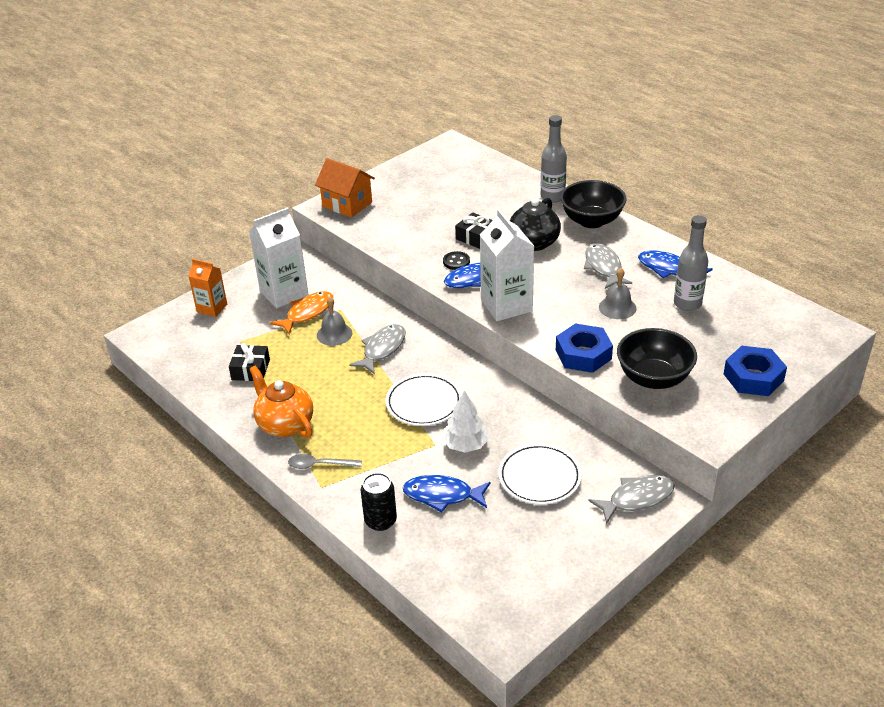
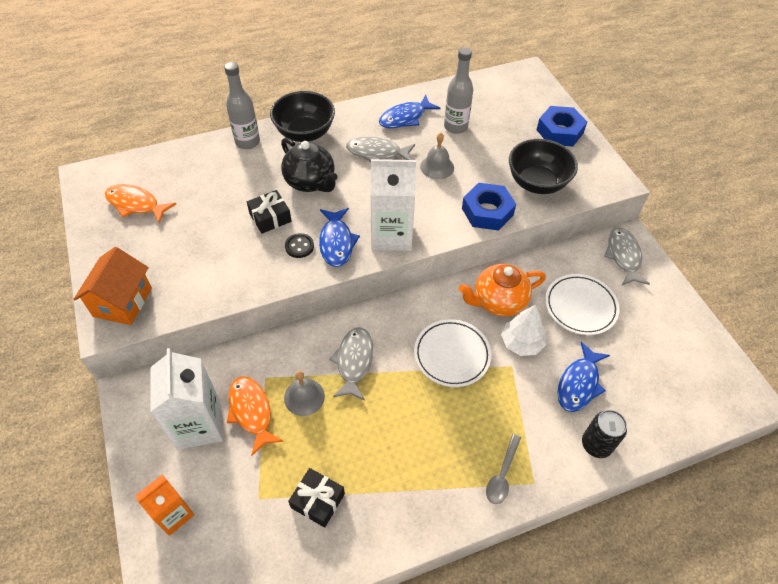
camera: 70 degrees left, 15 degrees up
orange teapot [249,366,313,438] -> orange teapot moved to [459,264,546,317]
orange house [315,158,375,217] -> orange house turned 45 degrees counterclockwise [73,247,152,325]
grey fish [349,324,405,374] -> grey fish turned 45 degrees clockwise [329,327,373,401]
none -> orange fish [105,184,176,224]

